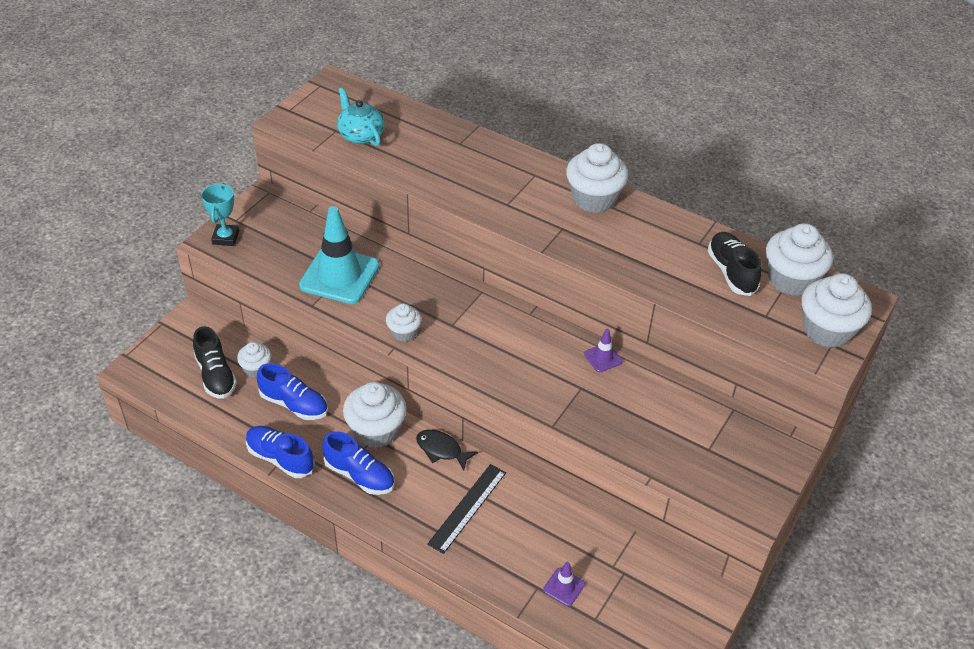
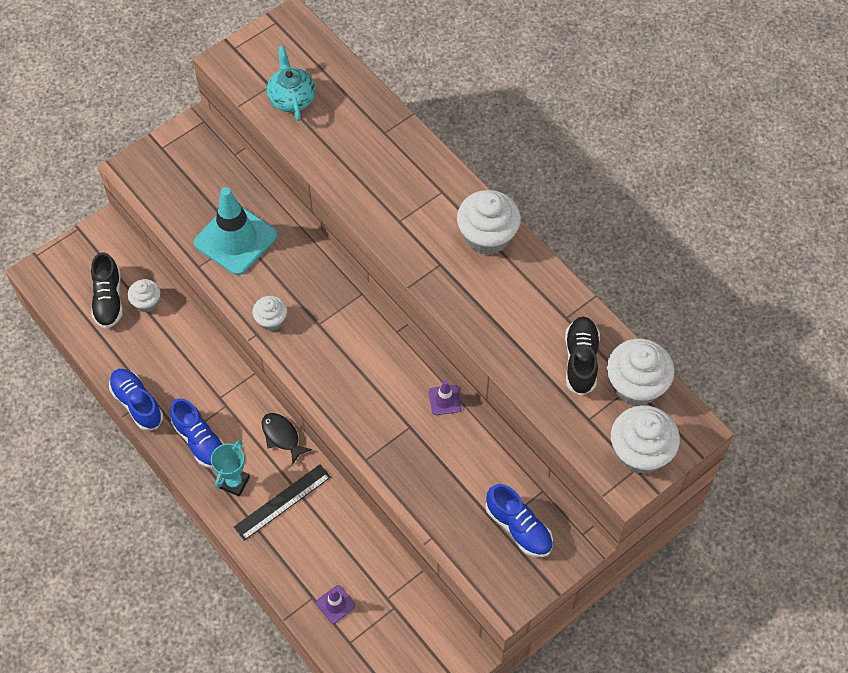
camera: 20 degrees right, 15 degrees up
turquoise trophy [201,183,239,246] -> turquoise trophy moved to [211,440,250,497]
blue shoe [257,363,328,420] -> blue shoe moved to [486,484,553,557]
white cupcake [343,382,407,448] -> none

